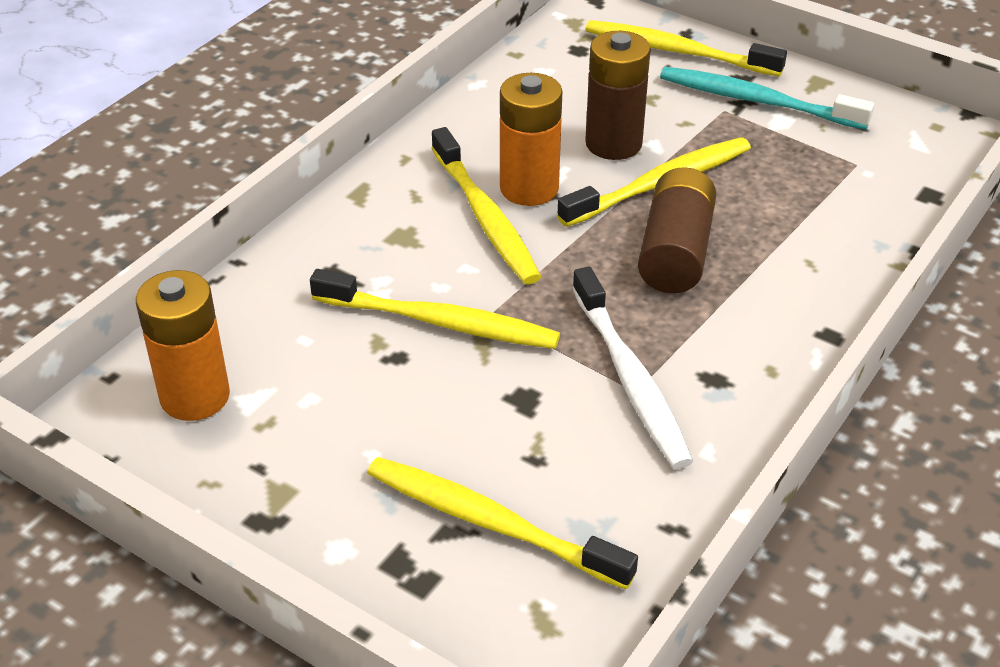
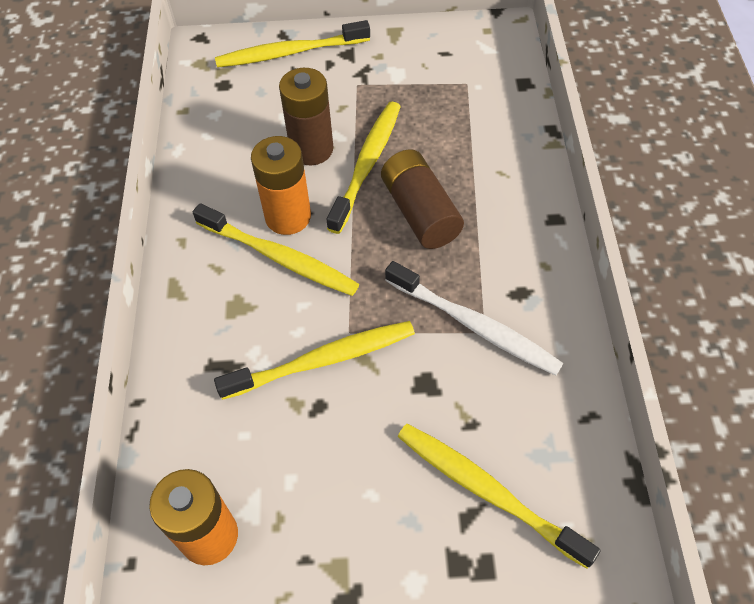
camera: 35 degrees left, 15 degrees up
yellow toothbrush [367,457,638,590] -> yellow toothbrush turned 45 degrees clockwise [398,424,601,569]
turquoise toothbrush [660,67,874,130] -> none

